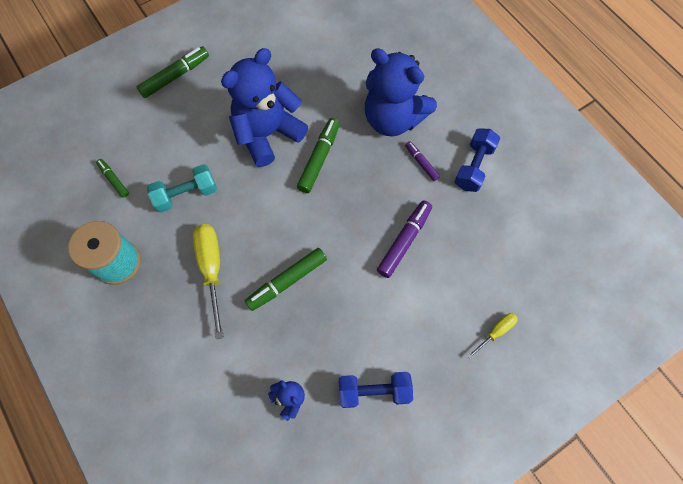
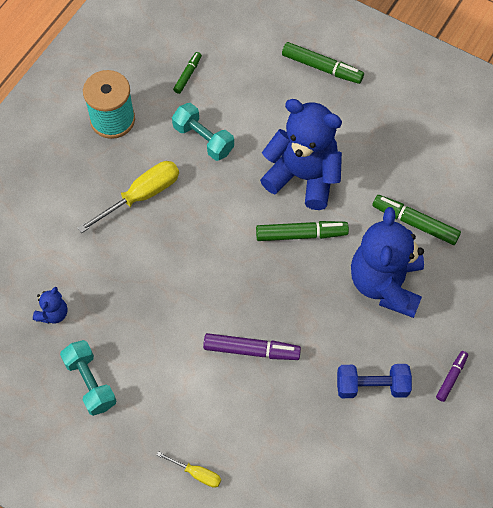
camera: 65 degrees right, 5 degrees down
green marker [245,248,327,311] -> green marker moved to [372,195,461,245]
blue dumbbell [339,372,413,408] -> turquoise dumbbell [60,340,116,416]
purple marker [405,141,440,181] -> purple marker moved to [436,351,468,402]

